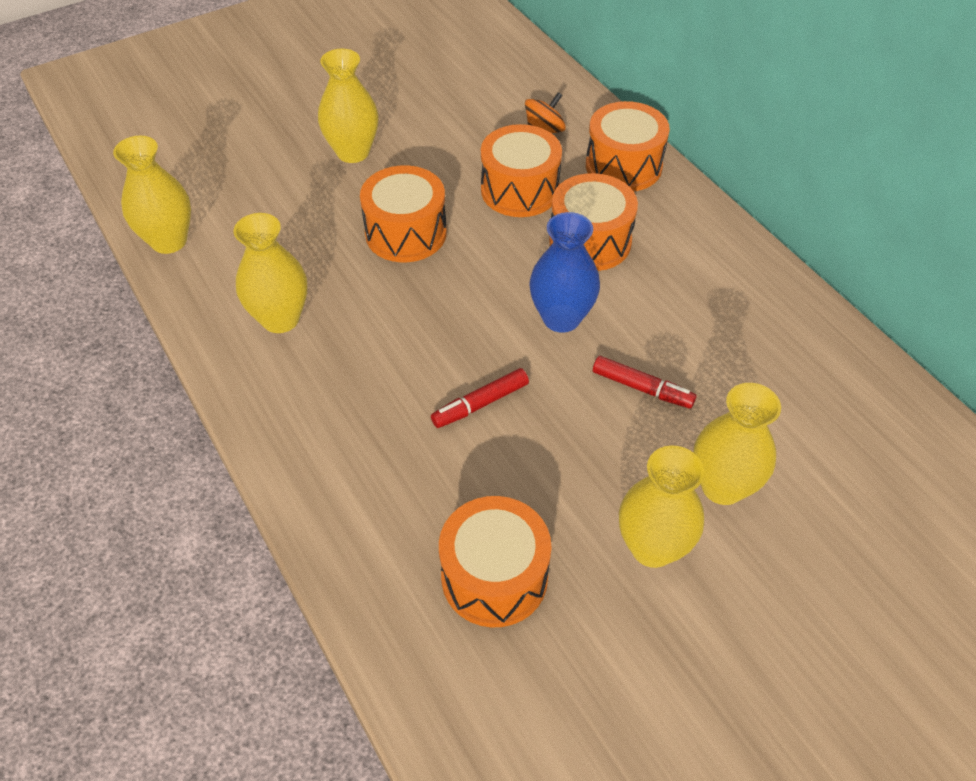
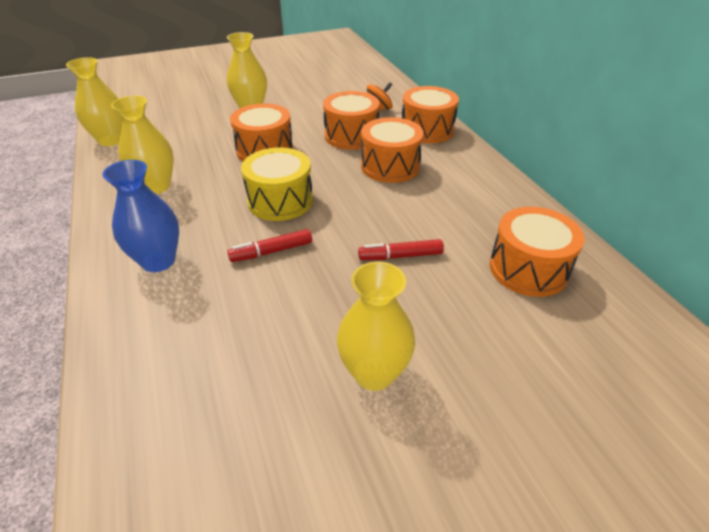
camera: 10 degrees right, 10 degrees down
orange drum [439,496,552,628] -> orange drum moved to [490,207,585,297]
blue vase [530,212,600,333] -> blue vase moved to [102,160,179,272]
red marker [593,356,697,409] -> red marker turned 135 degrees clockwise [358,239,444,260]
yellow vase [693,383,781,505] -> none
none -> yellow drum [241,147,313,221]

